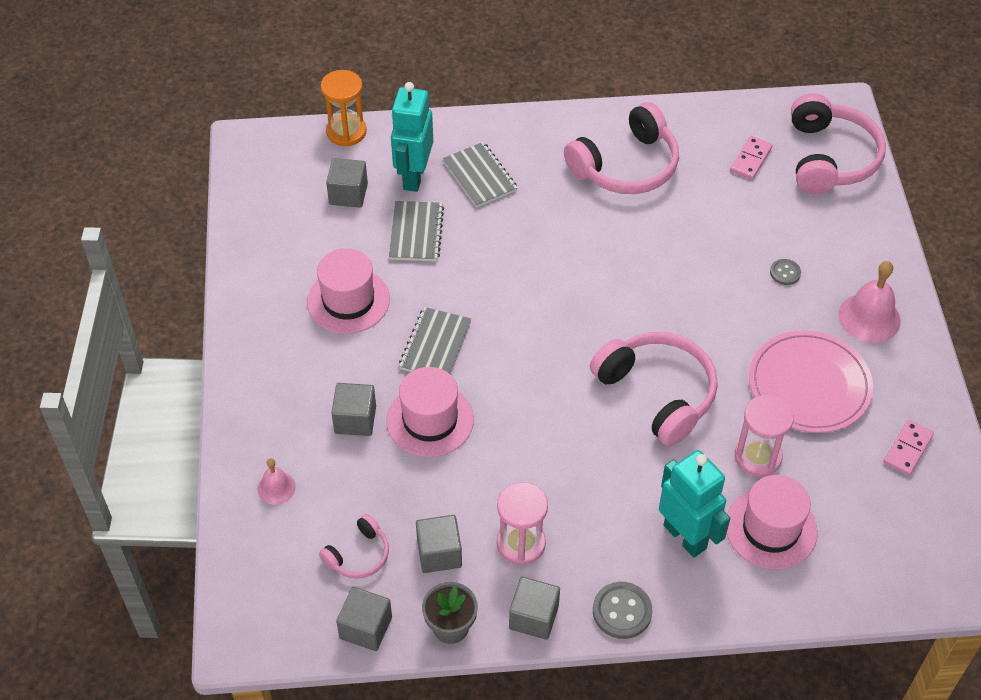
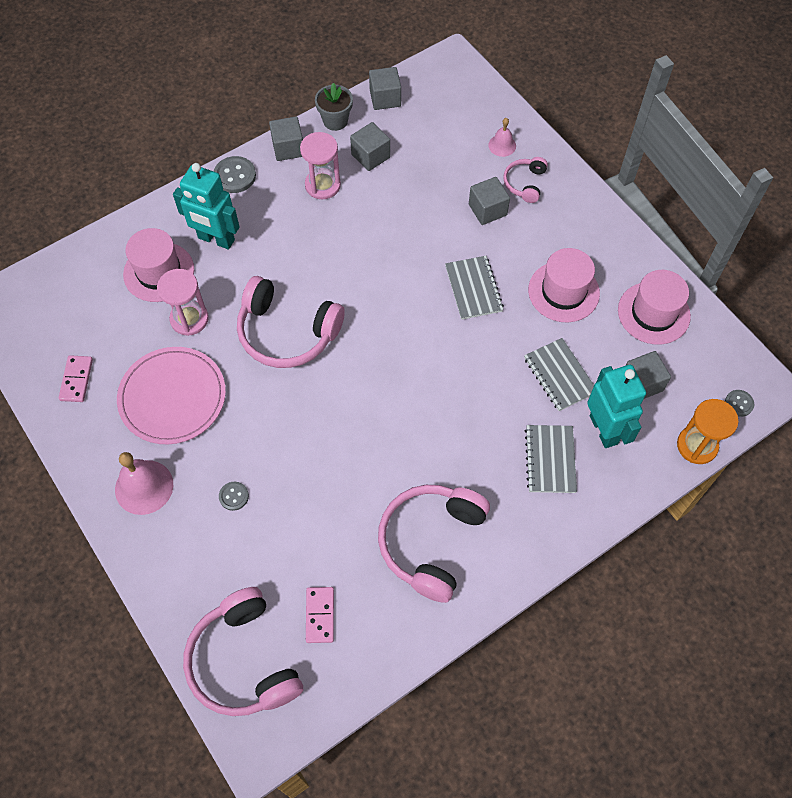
camera: 150 degrees right, 10 degrees up
pink headphones [319,514,389,578] -> pink headphones moved to [503,157,548,203]
pink hat [386,367,474,457] -> pink hat moved to [618,270,691,345]
grey notebook [443,142,518,208] -> grey notebook turned 60 degrees clockwise [525,425,577,493]
none -> grey button [725,390,754,417]

